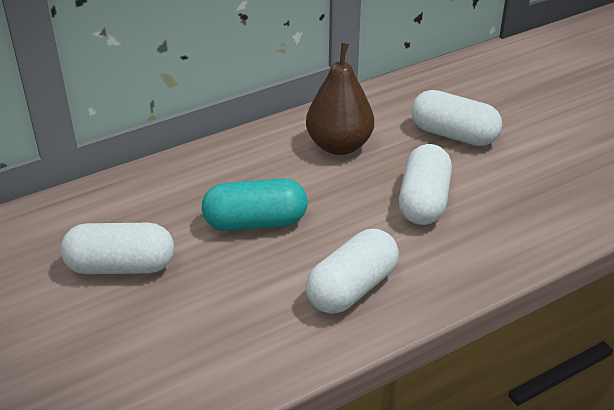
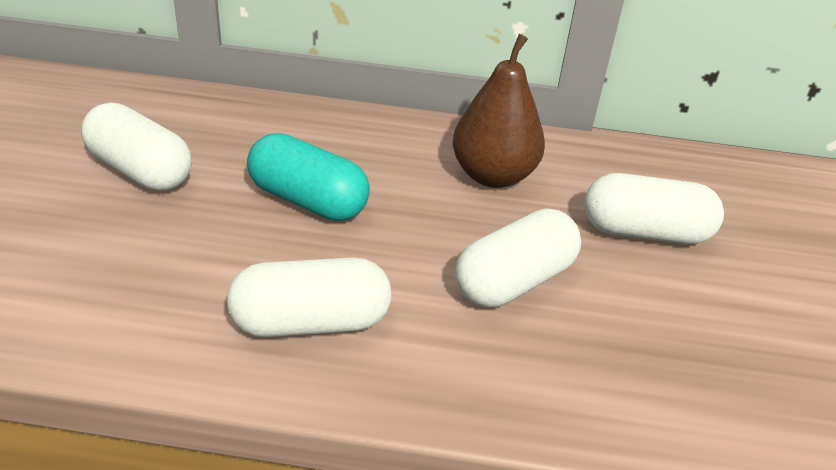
camera: 35 degrees right, 0 degrees up
white capsule [411,90,502,146] -> white capsule turned 60 degrees counterclockwise [584,173,724,244]

